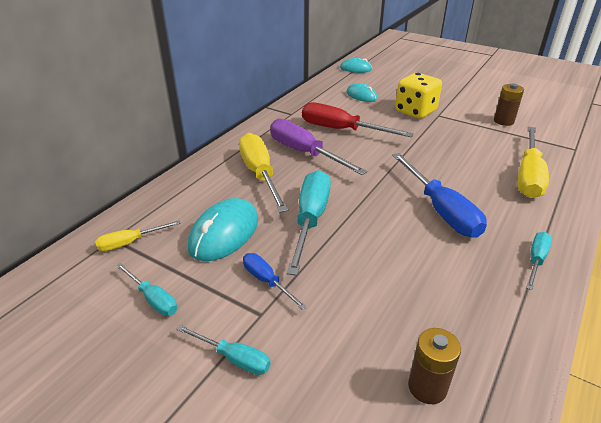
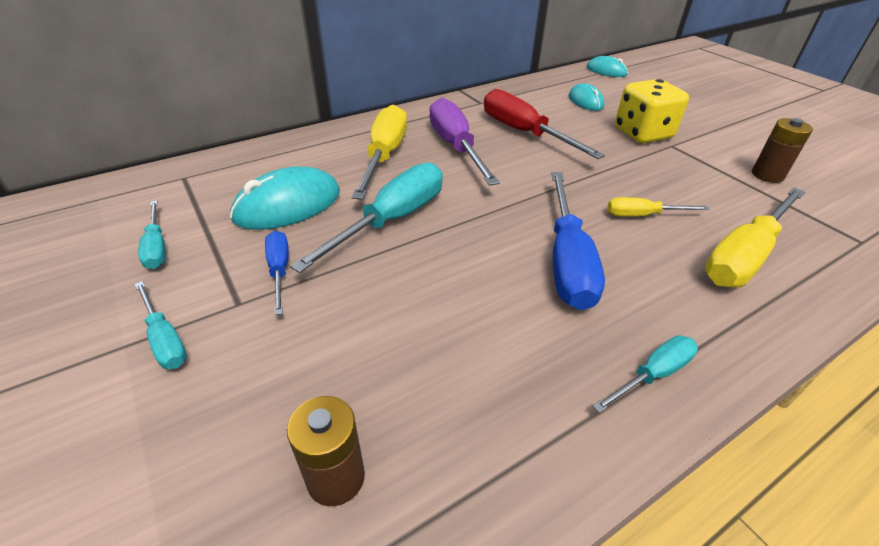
camera: 25 degrees right, 5 degrees up
yellow screwdriver [95,220,181,251] -> yellow screwdriver moved to [607,197,709,217]

